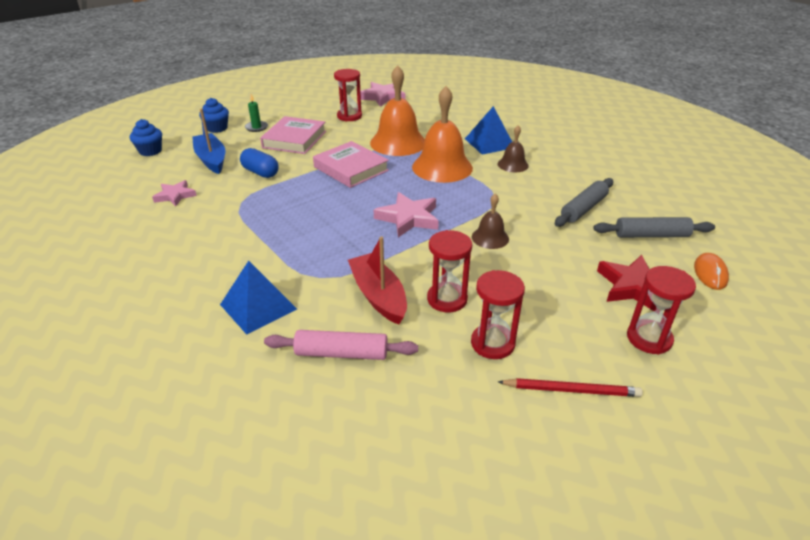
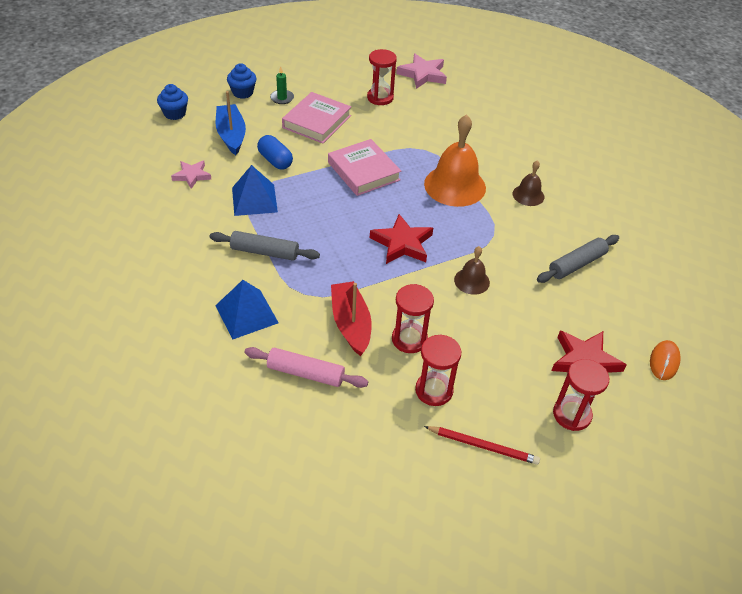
camera: 10 degrees right, 10 degrees up
orange bell [370,65,425,156] -> none
pink star [374,192,439,237] -> red star [370,214,433,264]
blue pyramid [465,106,512,155] -> blue pyramid moved to [232,165,278,216]
grey rolling pin [594,217,715,238] -> grey rolling pin moved to [210,231,320,261]

